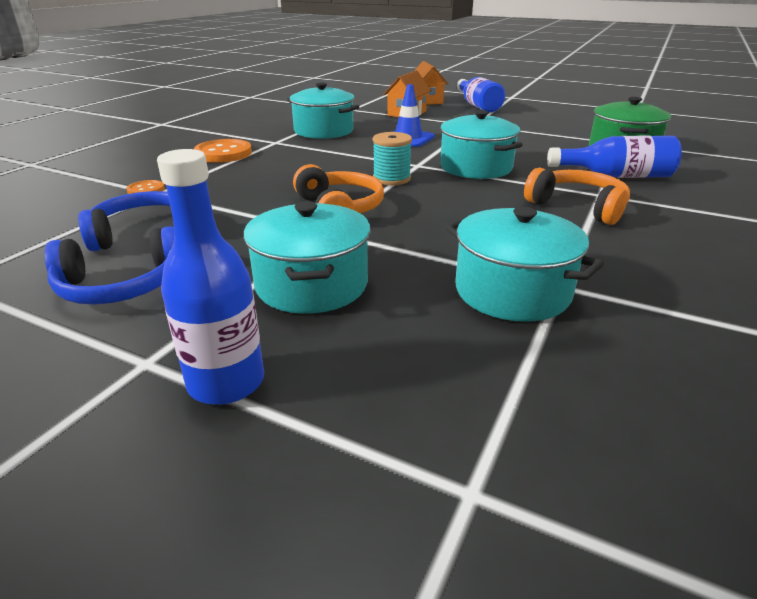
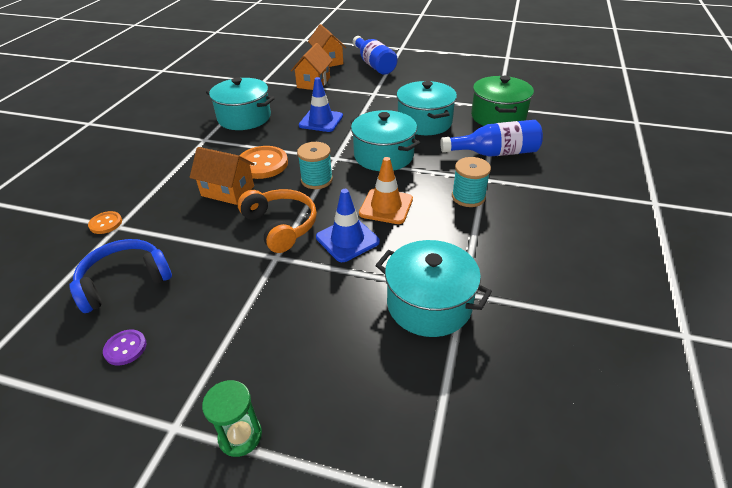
camera: 10 degrees left, 10 degrees up
blue headphones [44,226,174,304] -> purple button [103,330,146,365]
blue bottle [157,149,264,405] -> green hourglass [202,380,262,457]
orange button [194,139,252,163] -> orange button moved to [239,146,288,179]
turquoise pot [243,201,371,314] -> turquoise pot moved to [396,81,457,135]
orange headphones [524,168,630,225] -> turquoise spool [452,157,491,207]
none -> orange house [190,147,255,205]
none -> blue traffic cone [316,189,380,262]
none -> orange traffic cone [359,157,413,224]

